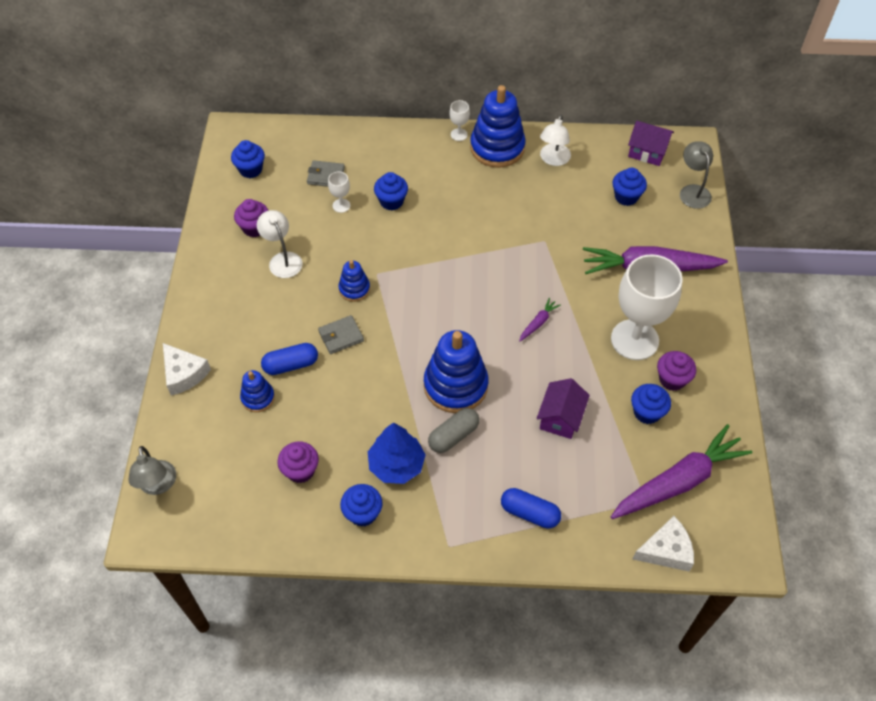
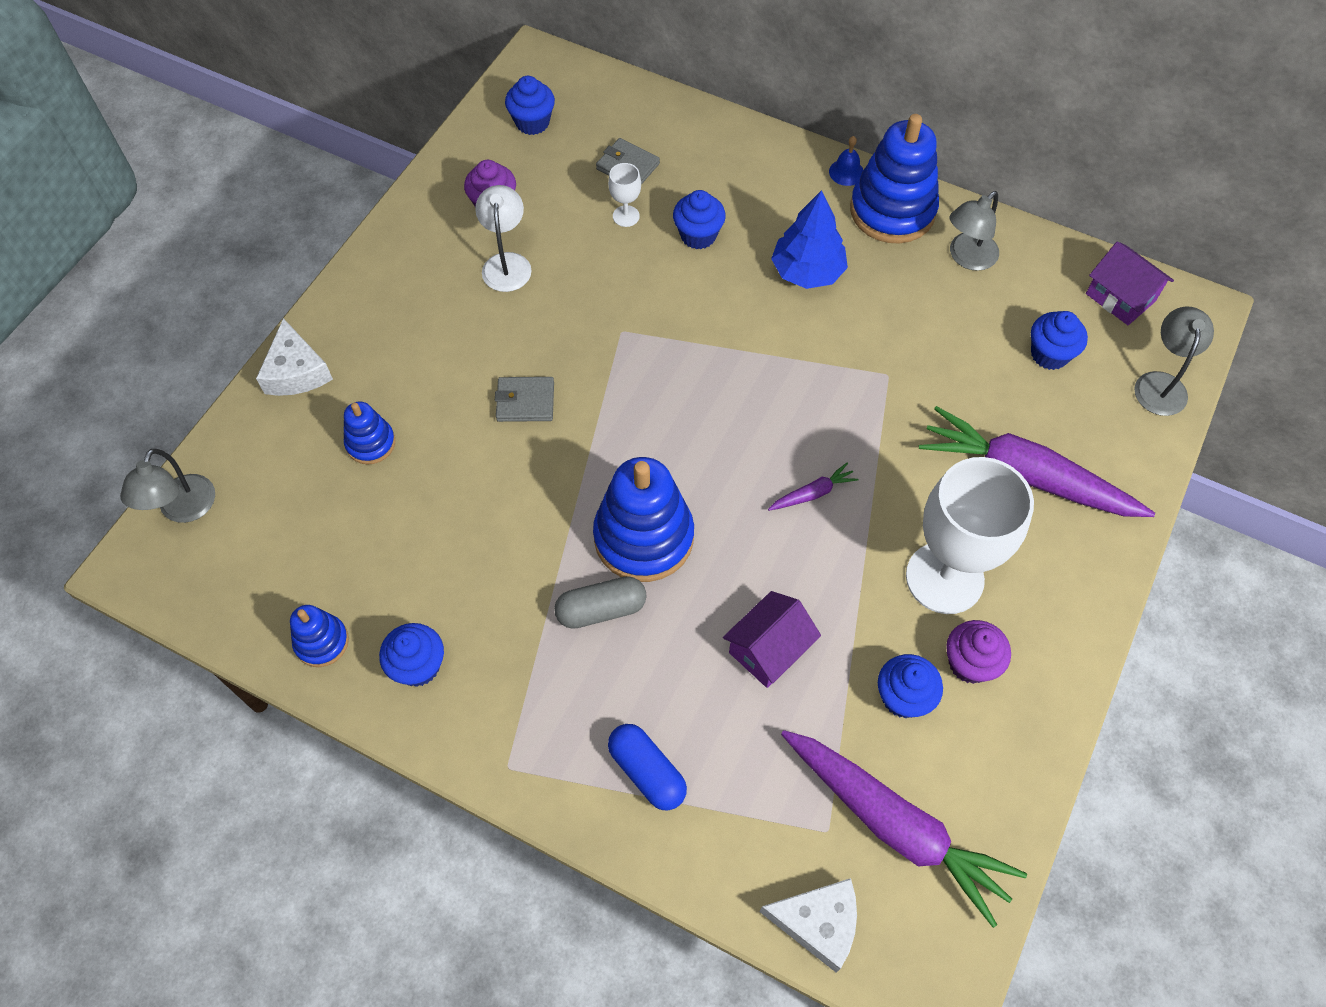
camera: 25 degrees right, 5 degrees up
blue capsule [261,343,318,375] -> none
purple cupcake [277,441,319,483] -> none
blue stacking toy [338,260,370,302] -> blue stacking toy moved to [290,605,349,667]
blue tree [368,423,426,484] -> blue tree moved to [771,190,848,289]
white goblet [449,100,470,141] -> blue bell [829,136,864,186]
white lamp [540,115,571,166] -> grey lamp [949,191,999,271]
purple carrot [611,424,752,519] -> purple carrot turned 45 degrees clockwise [781,730,1027,928]

